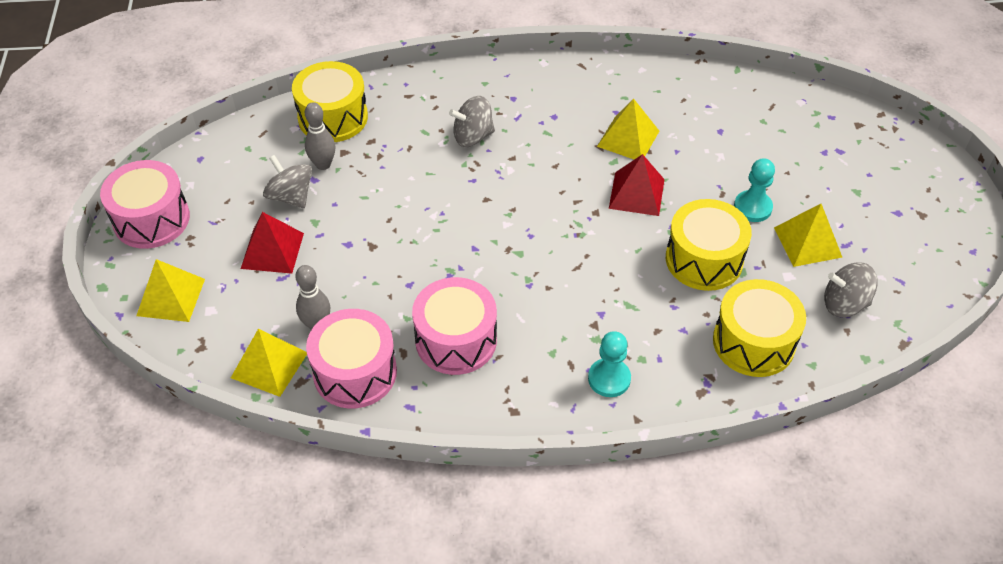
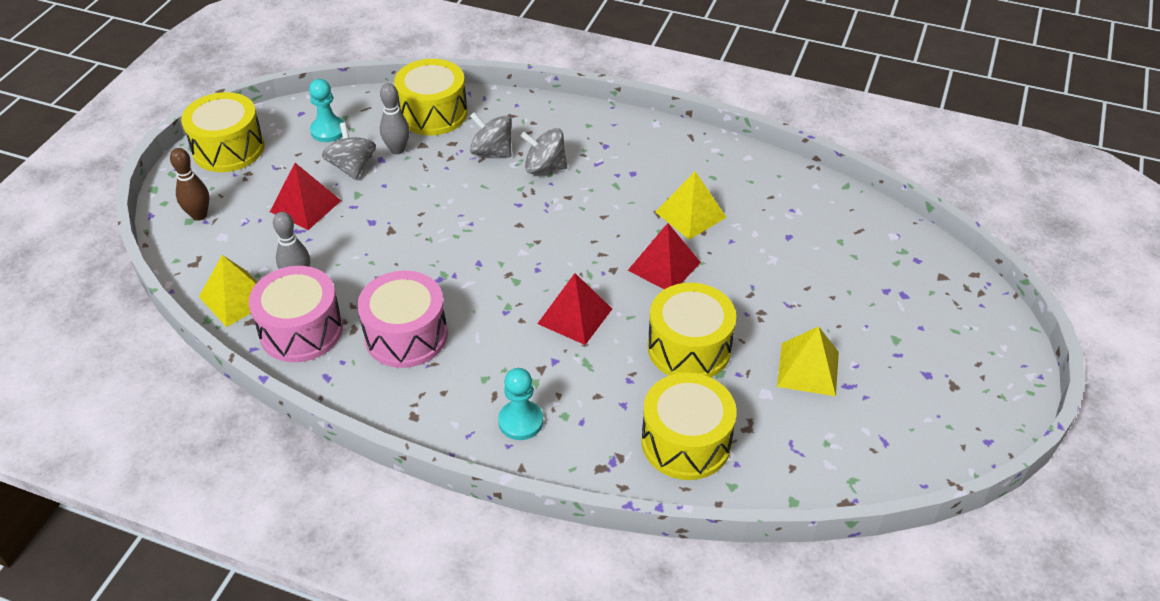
camera: 25 degrees right, 5 degrees down
pink drum [100,160,190,249] -> yellow drum [181,92,265,172]
yellow pyramid [136,259,205,322] -> brown bowling pin [170,148,209,221]
turquoise pawn [734,158,775,222] -> turquoise pawn moved to [309,79,344,142]
grey spinning top [824,262,878,317] -> grey spinning top moved to [470,112,512,158]
none -> red pyramid [537,273,612,345]

